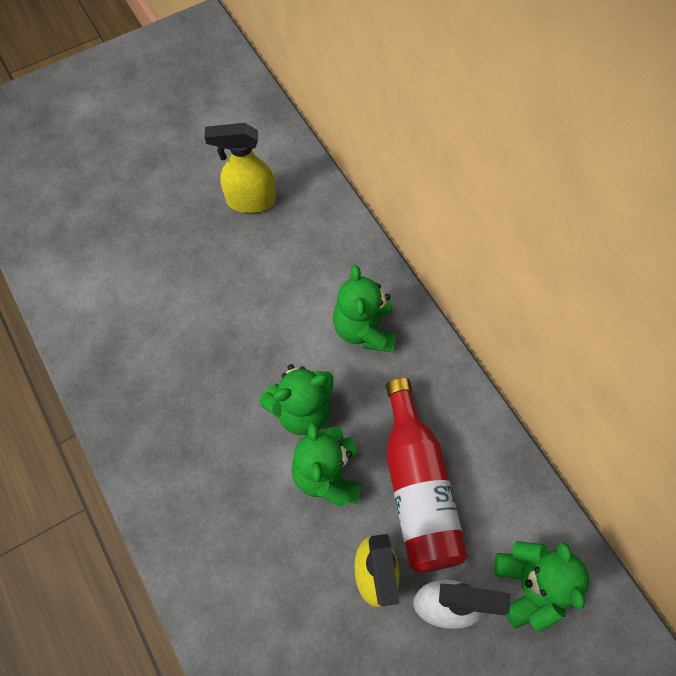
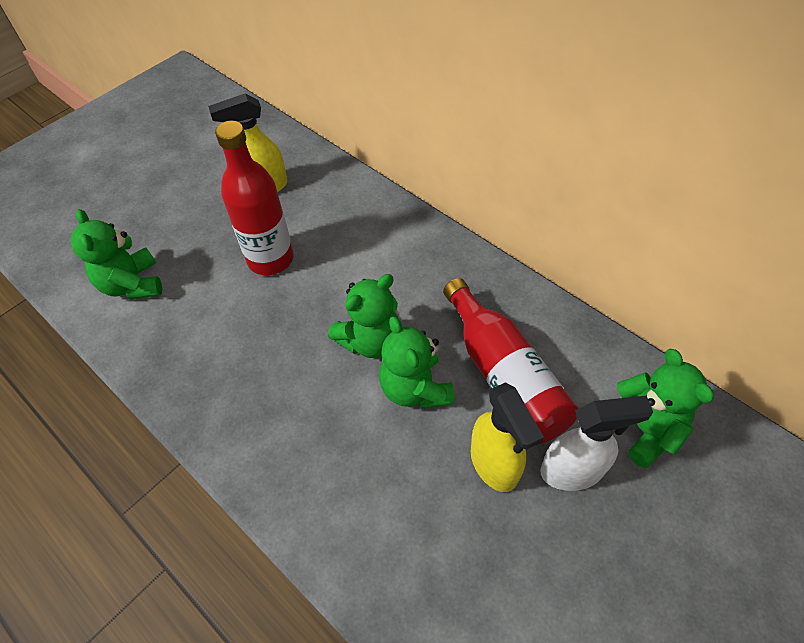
camera: 15 degrees left, 10 degrees down
green teddy bear [333,265,396,353] -> green teddy bear moved to [71,209,162,300]
none -> red bottle [215,121,294,275]

